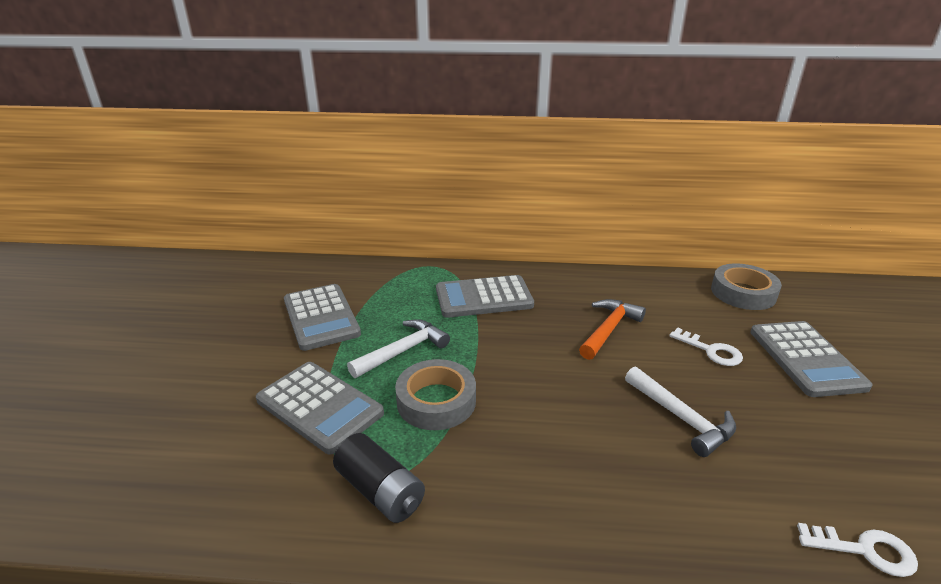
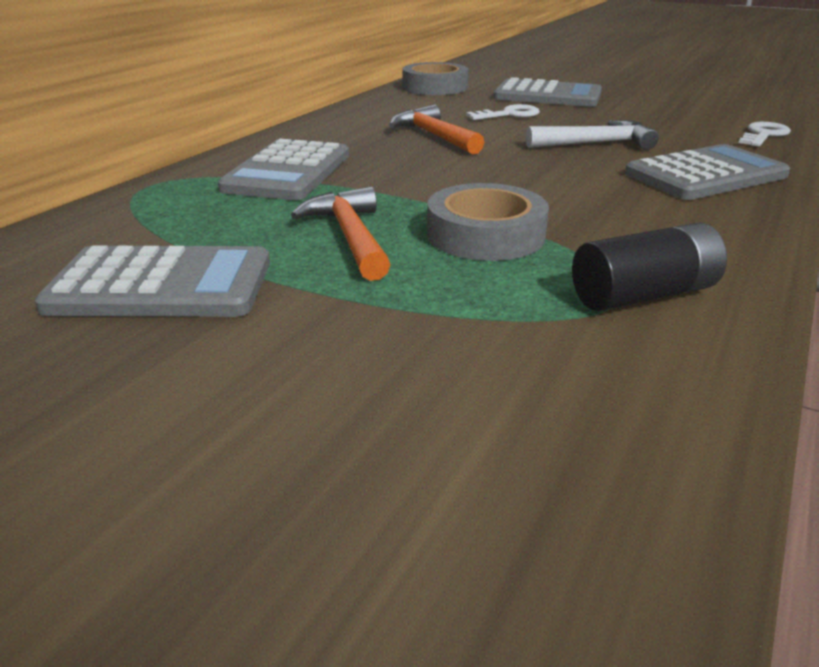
camera: 65 degrees left, 0 degrees up
grey calculator [256,362,384,455] -> grey calculator moved to [625,144,790,200]
white hammer [347,319,450,378] -> orange hammer [291,186,391,281]

